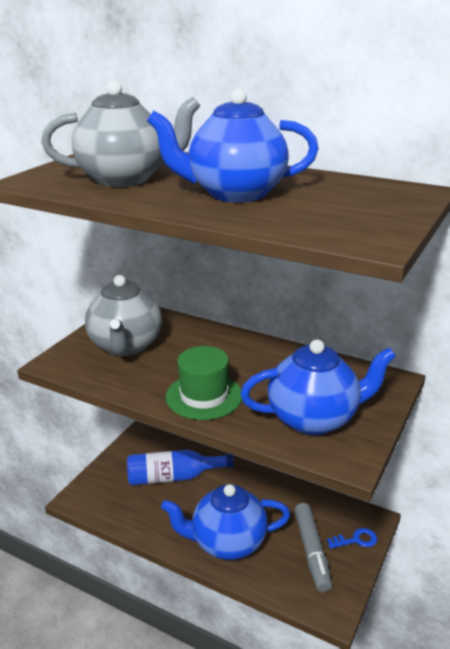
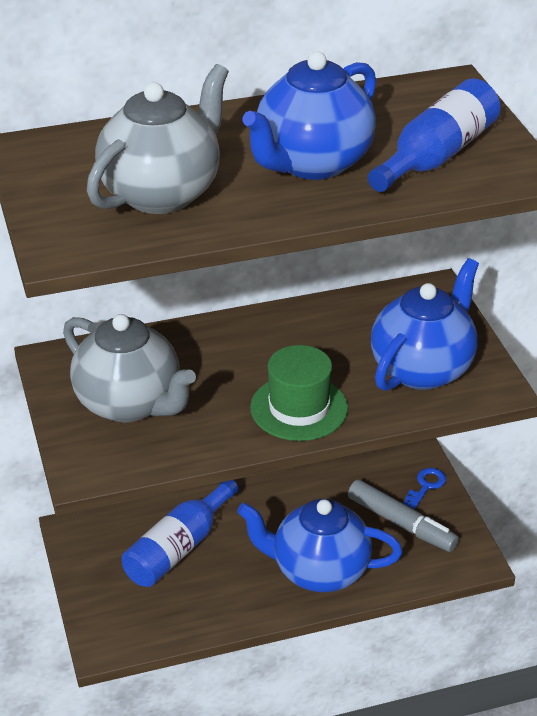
camera: 45 degrees left, 10 degrees up
blue teapot [161,484,290,560] -> blue teapot turned 60 degrees clockwise [237,499,402,592]
none -> blue bottle [368,78,500,192]

